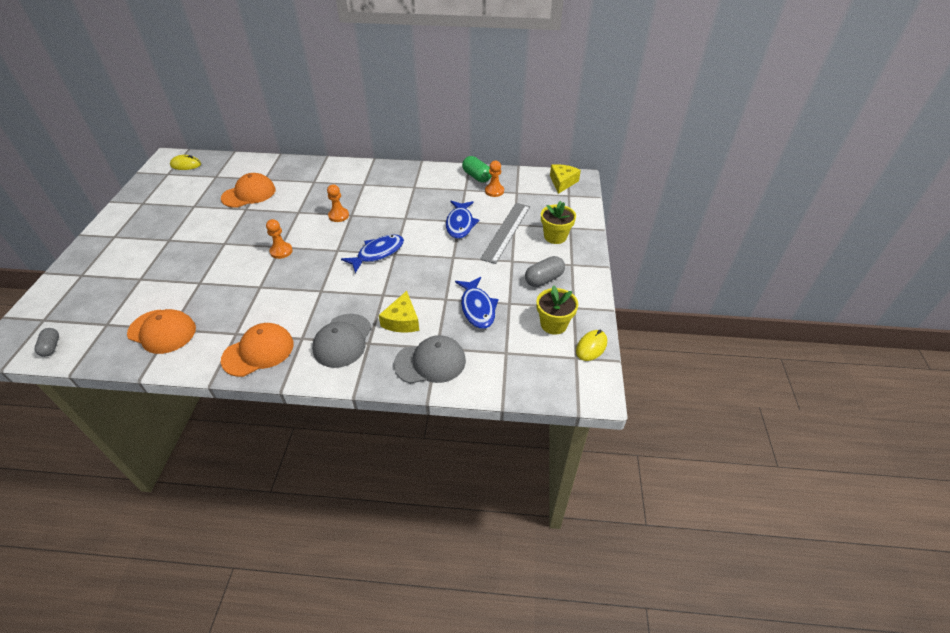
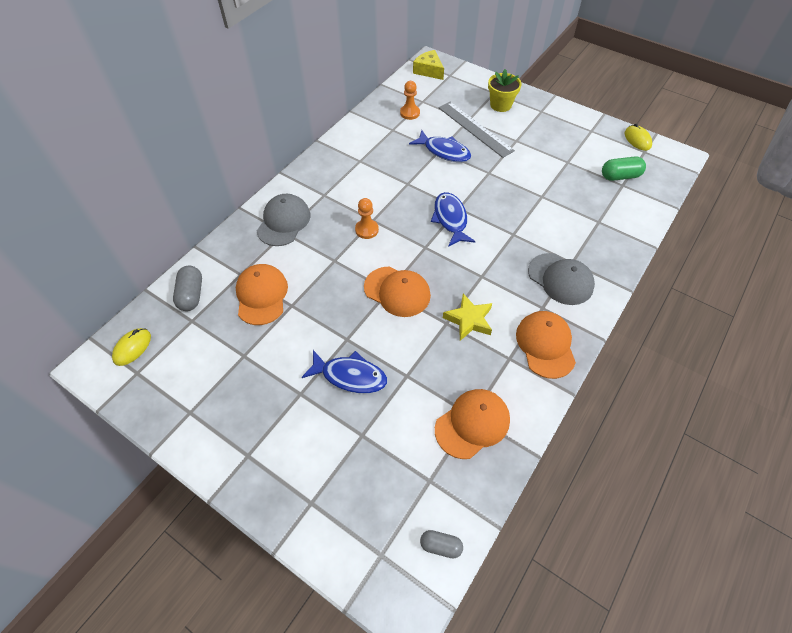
camera: 60 degrees left, 10 degrees up
orange pawn [266,219,292,259] -> orange cap [364,267,431,317]
yellow cheese [379,291,419,333] -> none
grey cap [394,335,466,384] -> grey cap moved to [257,194,310,246]
blue fish [455,277,499,329] -> blue fish moved to [302,350,387,393]
green capsule [462,156,492,182] -> green capsule moved to [602,156,646,181]
grey capsule [525,256,565,287] -> grey capsule moved to [173,266,202,311]
yellow flower pot [537,285,578,335] -> none
none -> yellow star [443,294,492,341]

